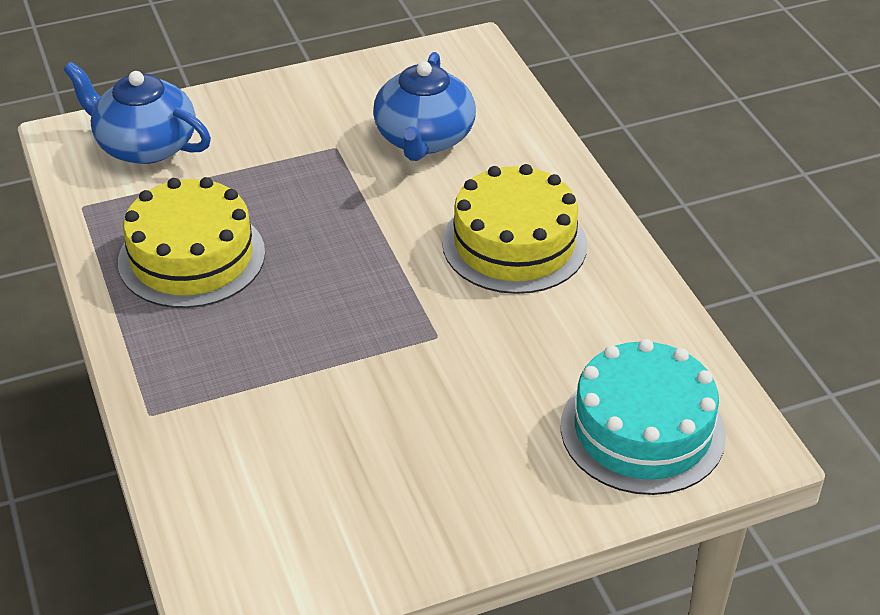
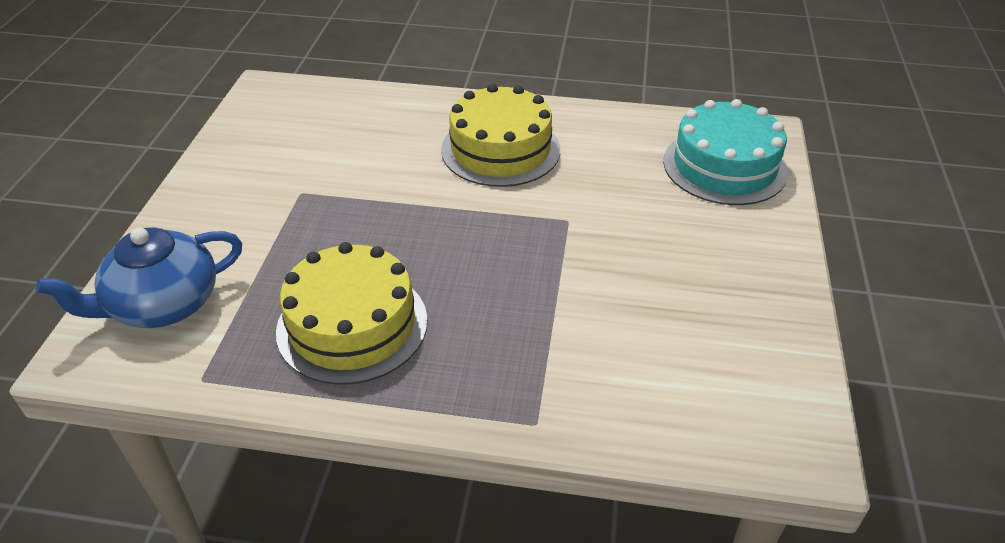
camera: 60 degrees left, 0 degrees up
blue teapot [373,52,476,161] -> none

